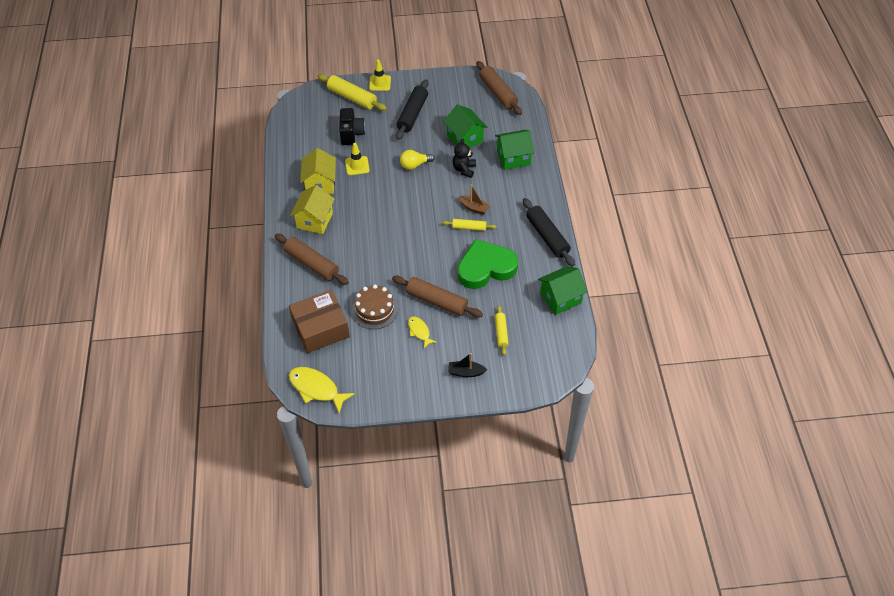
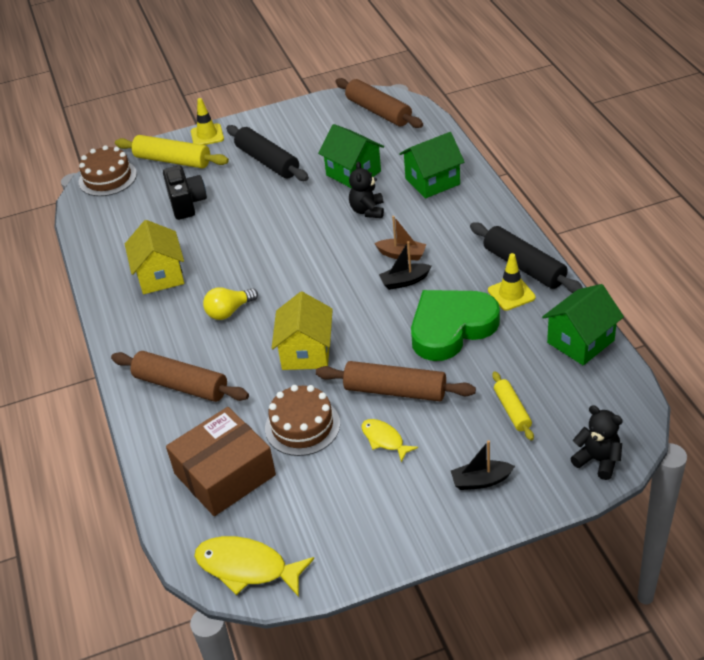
camera: 10 degrees left, 10 degrees down
yellow house [290,185,335,234] -> yellow house moved to [272,292,333,370]
yellow traffic cone [345,143,370,175] -> yellow traffic cone moved to [488,253,536,311]
black rolling pin [396,79,429,140] -> black rolling pin turned 45 degrees counterclockwise [226,125,309,181]
yellow light bulb [400,150,435,170] -> yellow light bulb moved to [203,287,258,320]
yellow rolling pin [442,219,497,231] -> black boat [379,241,431,290]
none -> brown cake [79,145,137,196]
none -> black teddy bear [570,405,623,480]

